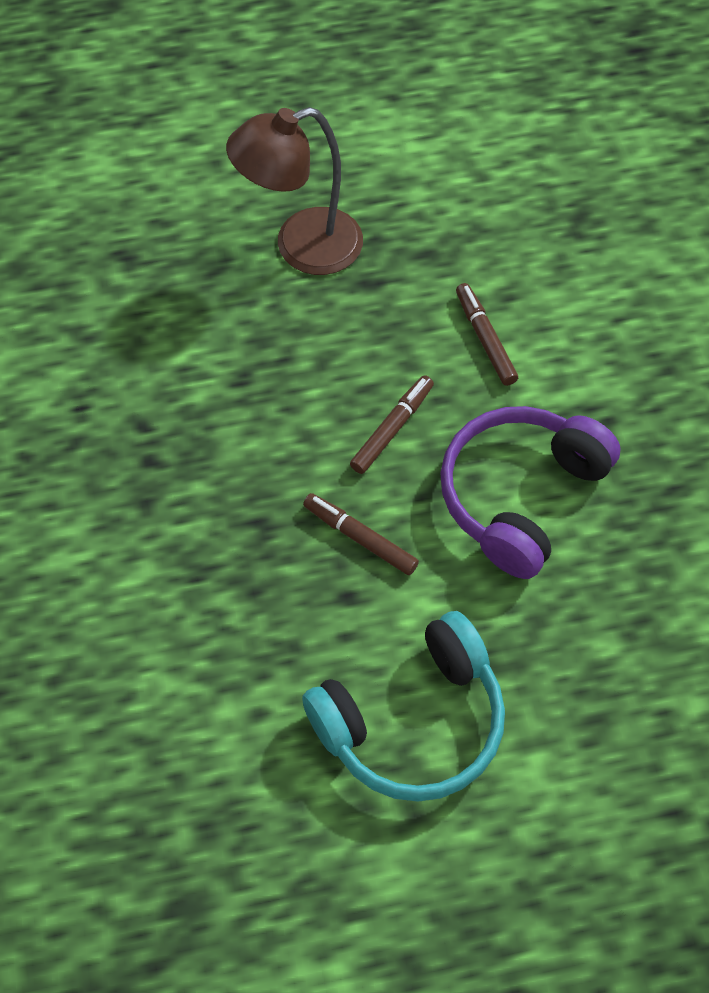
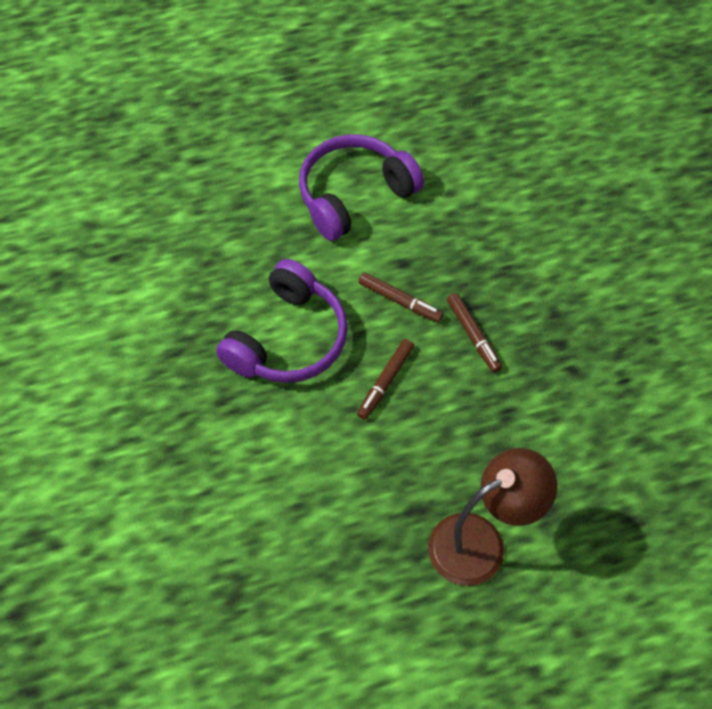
camera: 175 degrees right, 0 degrees up
turquoise headphones [302,611,505,802] -> purple headphones [299,134,424,241]
brown marker [456,283,518,386] -> brown marker moved to [447,293,502,373]

